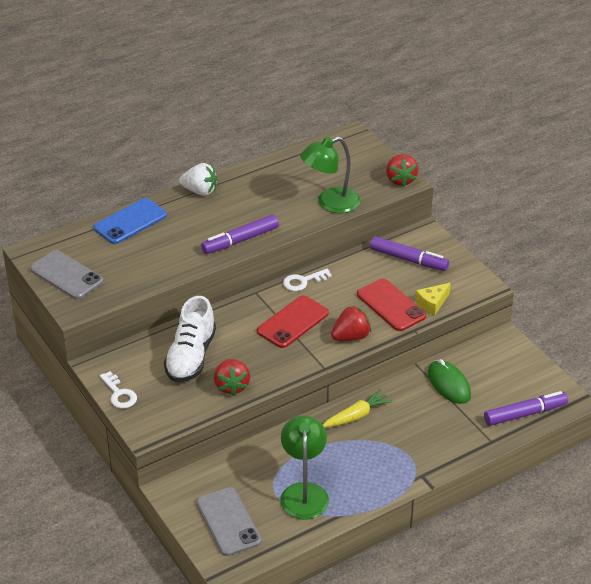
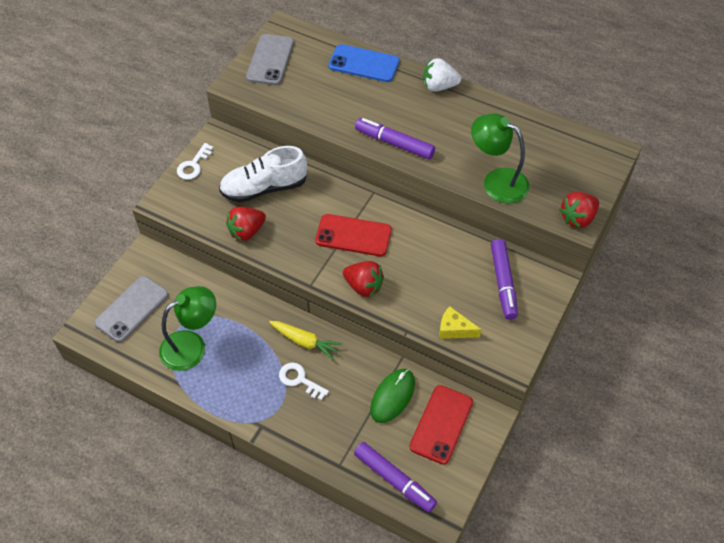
camera: 60 degrees right, 15 degrees up
white strawberry [179,163,217,196] -> white strawberry turned 105 degrees clockwise [423,58,461,92]
white key [283,269,332,291] -> white key moved to [279,363,329,400]
red phone [357,279,426,331] -> red phone moved to [409,385,473,464]

